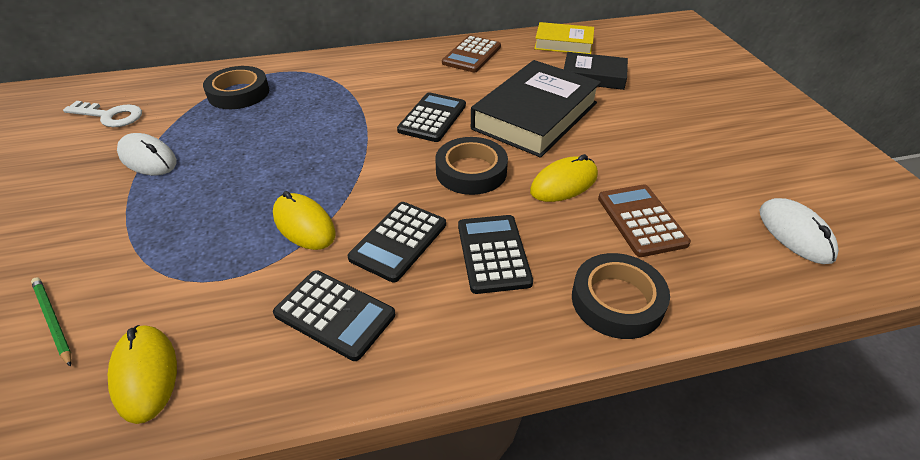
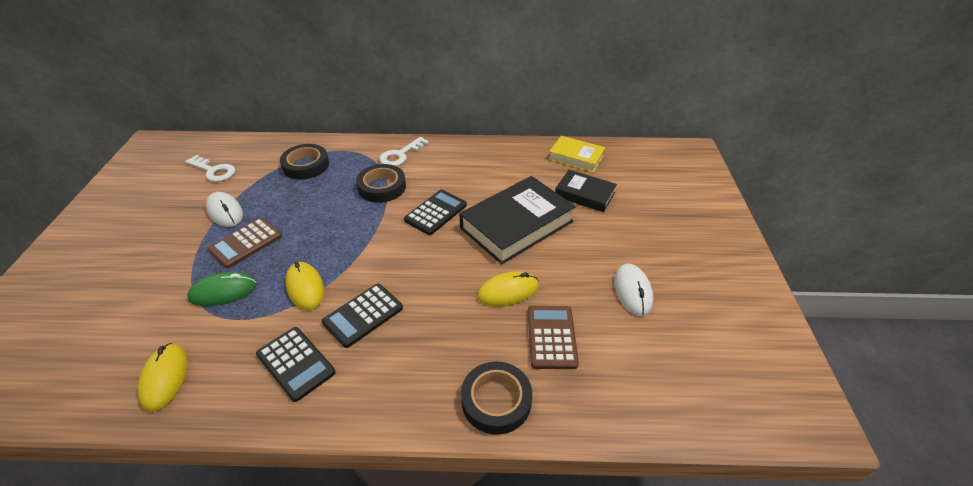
camera: 15 degrees right, 0 degrees up
green pencil [31,277,71,367] -> none
black tape [435,137,508,195] -> black tape moved to [356,164,406,203]
brown calculator [442,35,501,72] -> brown calculator moved to [207,218,282,268]
black calculator [458,215,533,294] -> none
white mouse [759,198,839,264] -> white mouse moved to [614,263,653,316]
none -> green mouse [187,272,257,306]
none -> white key [379,137,429,166]

